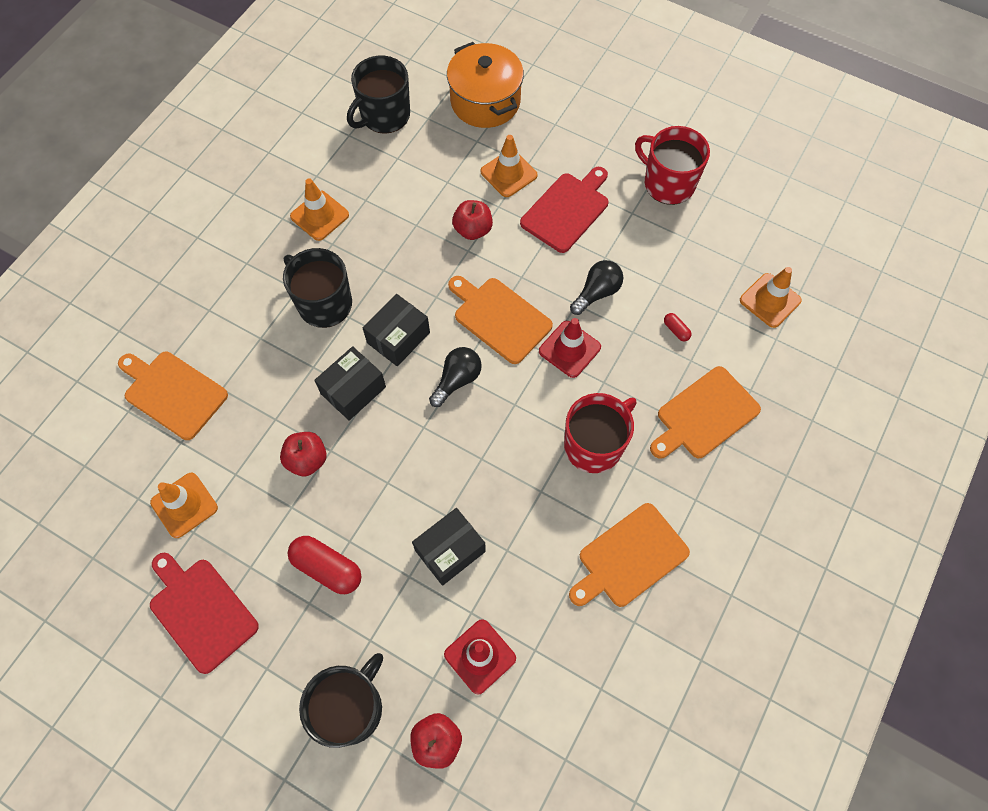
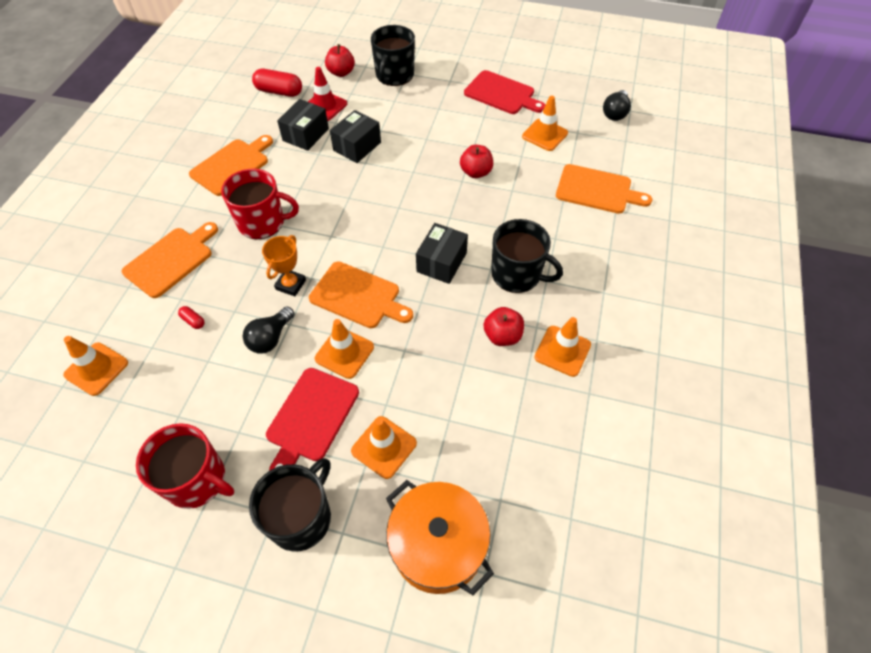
camera: 165 degrees right, 10 degrees down
red capsule [288,536,362,594] -> red capsule moved to [252,69,302,97]
black box [314,346,386,421] -> black box moved to [277,99,329,151]
black mug [347,56,410,134] -> black mug moved to [249,458,331,552]
black light bulb [429,347,482,407] -> black light bulb moved to [603,90,631,121]
red apple [452,200,493,240] -> red apple moved to [484,307,524,346]
red traffic cone [539,318,601,378] -> orange trophy [262,235,306,296]
red mug [564,393,636,473] -> red mug turned 120 degrees counterclockwise [221,168,299,239]
none -> orange traffic cone [315,319,374,379]

